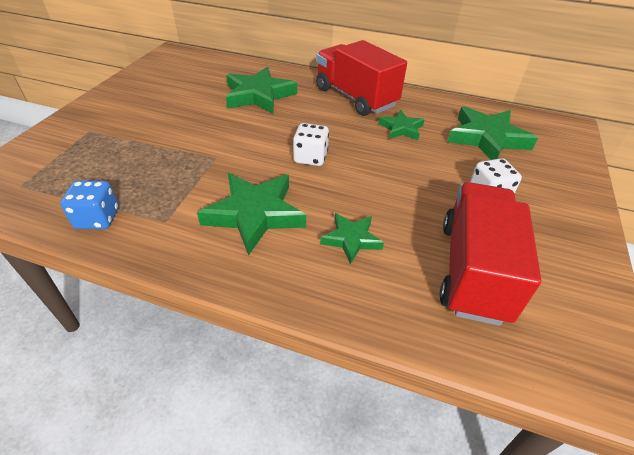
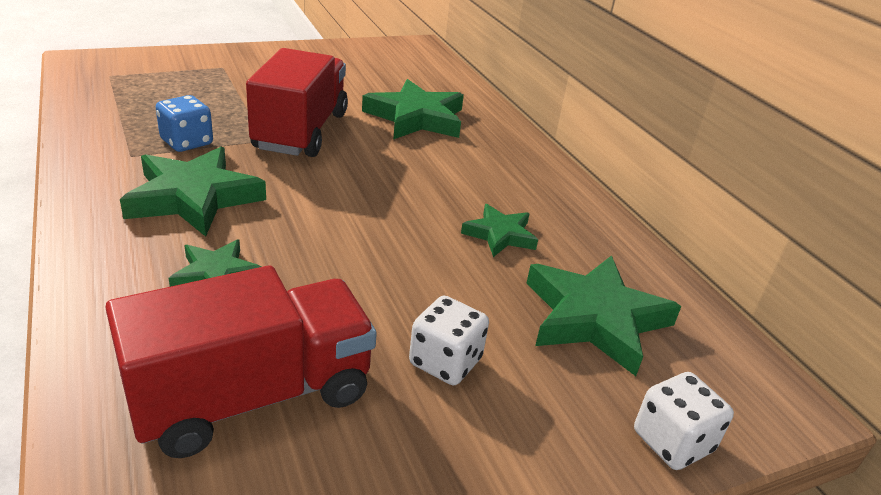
camera: 45 degrees right, 10 degrees down
blue dice [60,180,119,229] -> blue dice moved to [156,95,213,152]
white dice [293,123,329,166] -> white dice moved to [634,372,734,470]
red truck [316,40,407,116] -> red truck moved to [246,48,348,157]

